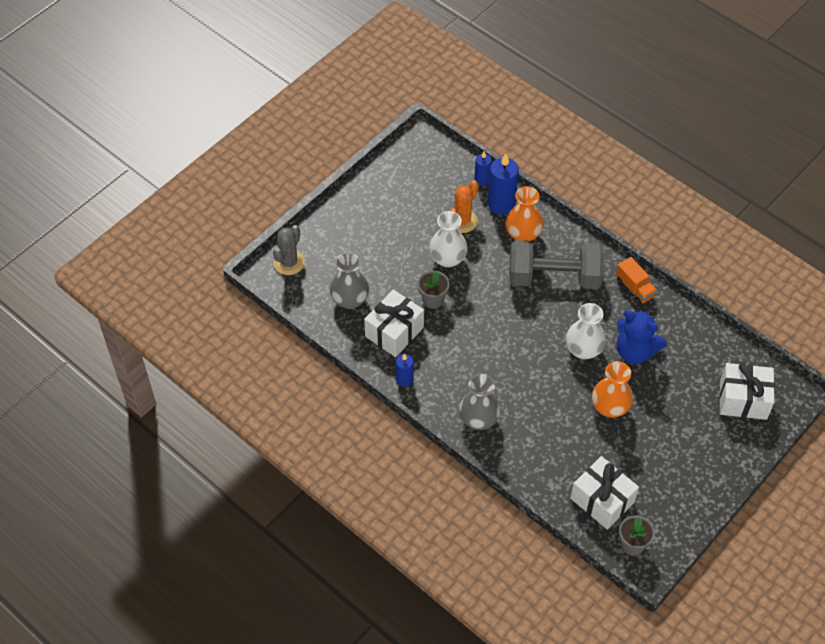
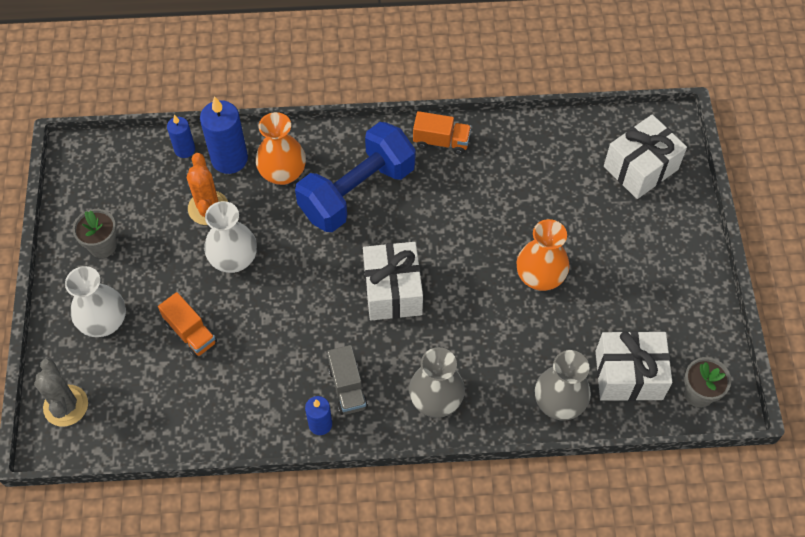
camera: 45 degrees left, 5 degrees up
grey vase [330,253,369,309] -> grey vase moved to [535,350,591,420]
white gift [364,289,424,357] -> white gift moved to [363,242,423,320]
grey flower pot [418,271,449,309] -> grey flower pot moved to [73,209,117,258]
grey dumbbell [509,240,604,289] -> blue dumbbell [295,122,416,232]
white vase [566,303,606,359] -> white vase moved to [65,266,126,337]
blue teddy bear [617,310,667,364] -> none
none -> orange truck [158,292,217,358]
none -> grey truck [327,345,368,415]

